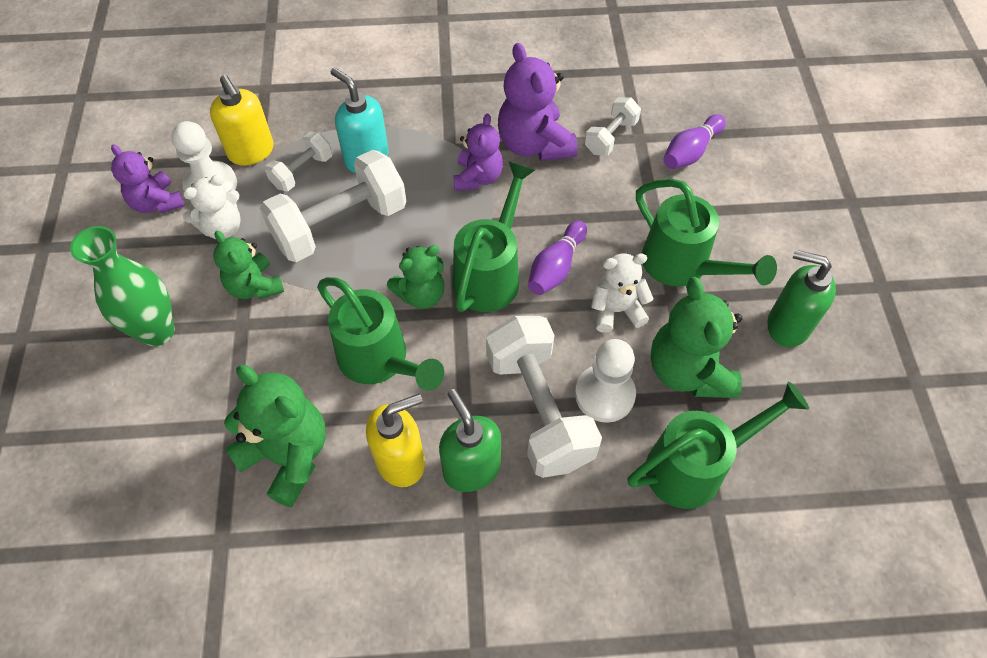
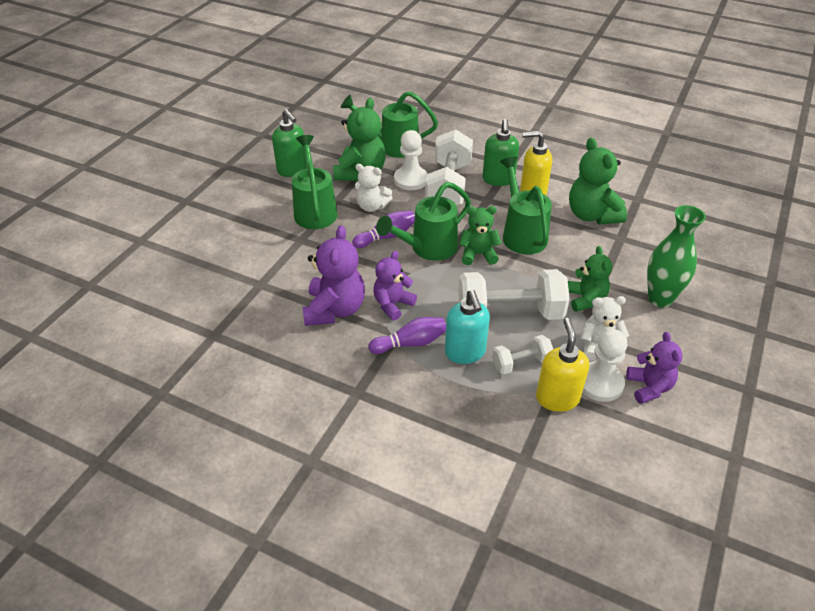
camera: 150 degrees left, 15 degrees down
white dumbbell [585,97,641,156] -> none
purple bowling pin [663,114,726,169] -> purple bowling pin moved to [369,317,446,354]

